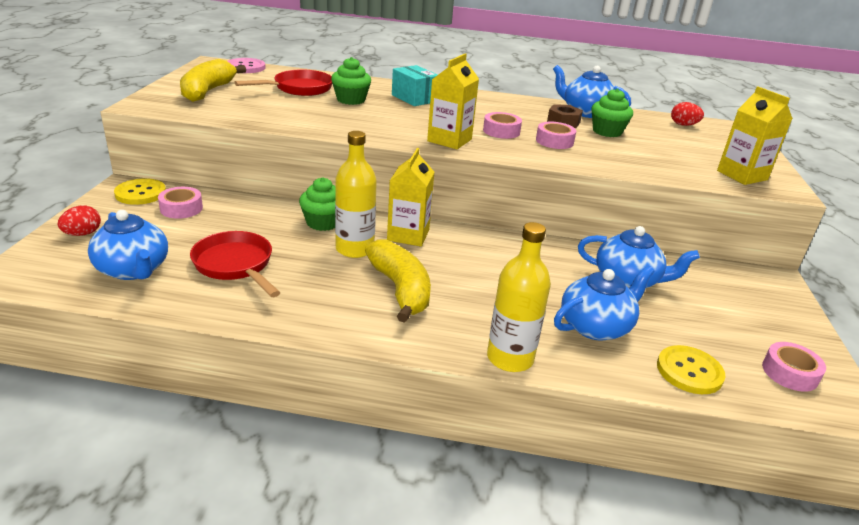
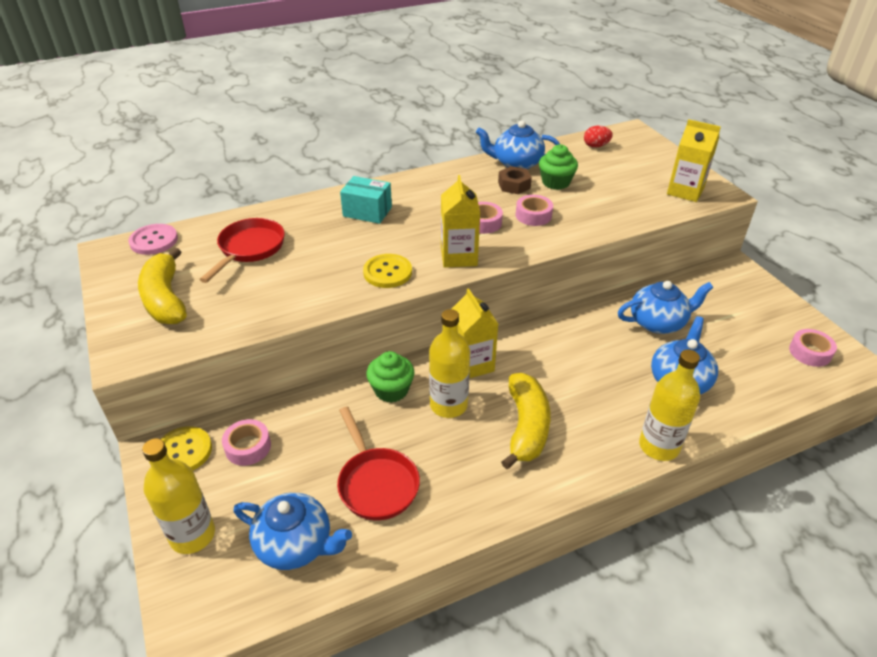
camera: 30 degrees left, 10 degrees up
red egg [58,206,101,236] -> yellow bottle [142,438,215,554]
red pan [190,231,281,297] -> red pan turned 135 degrees counterclockwise [337,407,420,520]
green cupcake [331,57,371,105] -> none
yellow banana [365,239,431,323] -> yellow banana turned 60 degrees clockwise [501,373,550,469]
yellow button [657,345,726,394] -> yellow button moved to [363,254,412,288]

